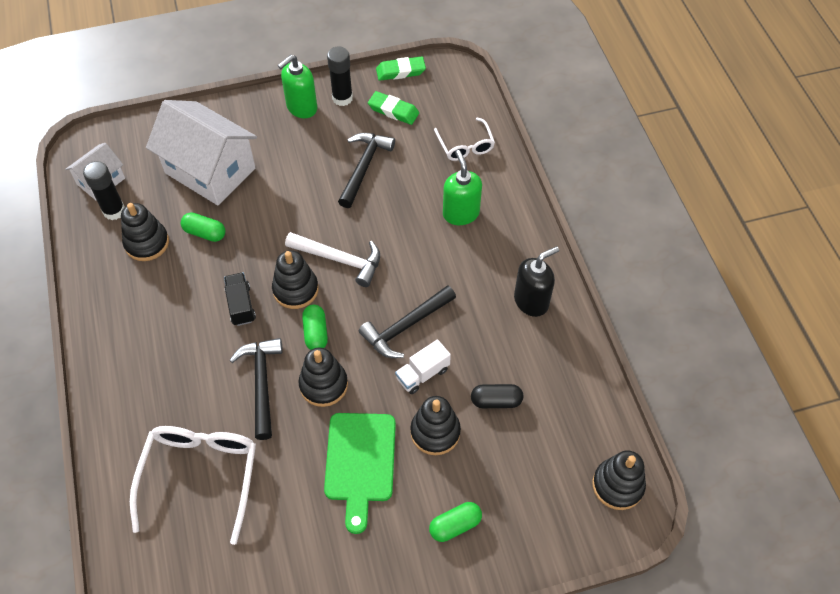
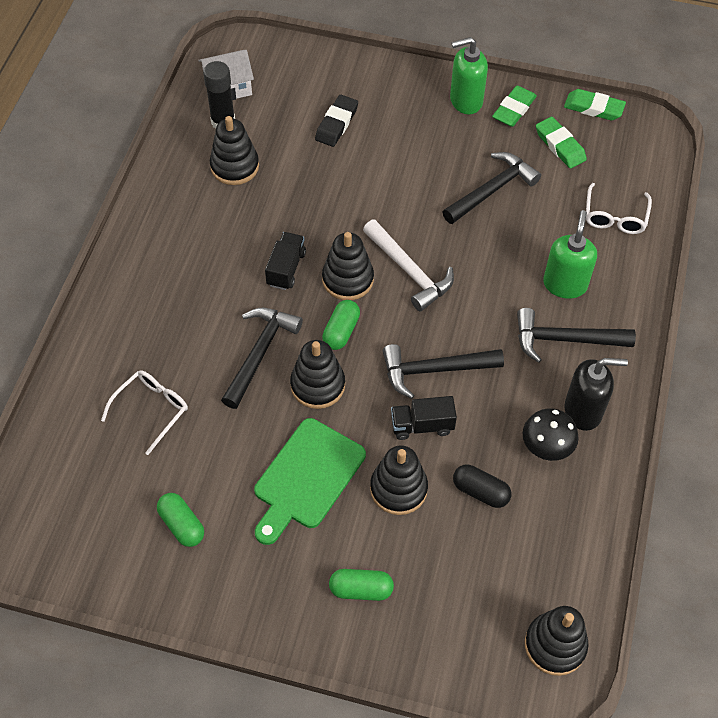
camera: 30 degrees right, 0 degrees up
white glasses [130,426,256,545] -> white glasses [101,370,188,455], size x0.57
white house [146,100,257,205] -> black eraser [315,95,358,147]
green capsule [181,212,225,242] -> green capsule moved to [157,493,204,547]
black glue stick [327,46,353,106] -> green eraser [492,86,537,127]
white truck [395,339,451,394] -> black truck [391,396,457,440]
none -> black hammer [517,308,636,363]
none -> black mushroom [523,408,579,461]

